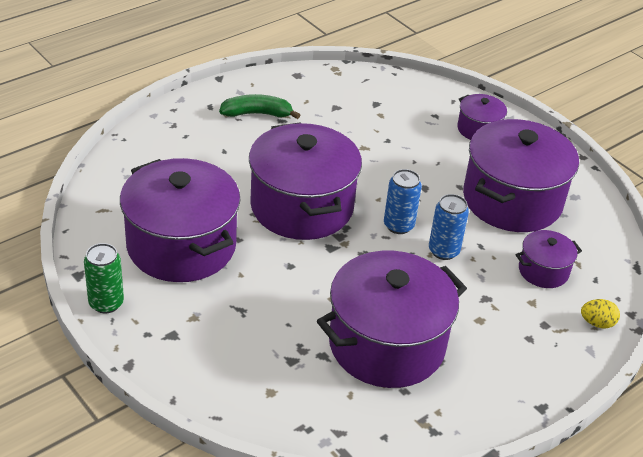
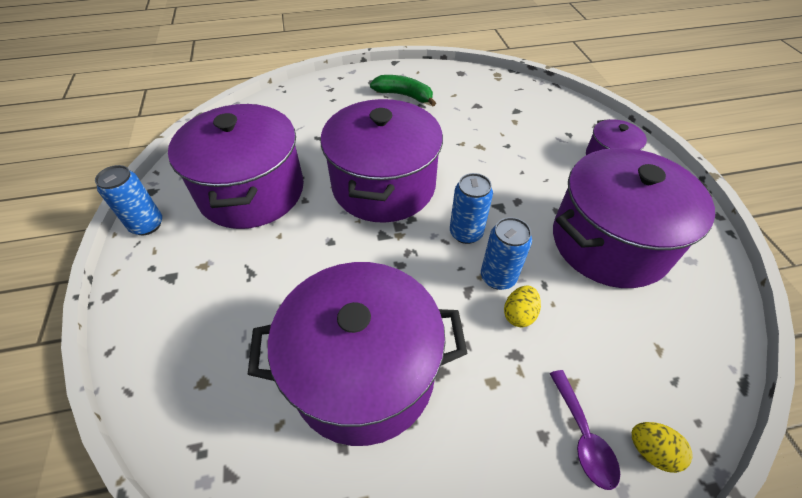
camera: 30 degrees right, 10 degrees up
green can [84,243,124,314] -> blue can [95,165,162,235]
purple pot [515,230,582,288] -> none
none -> yellow egg [504,285,541,328]
none -> purple spoon [549,370,620,490]

